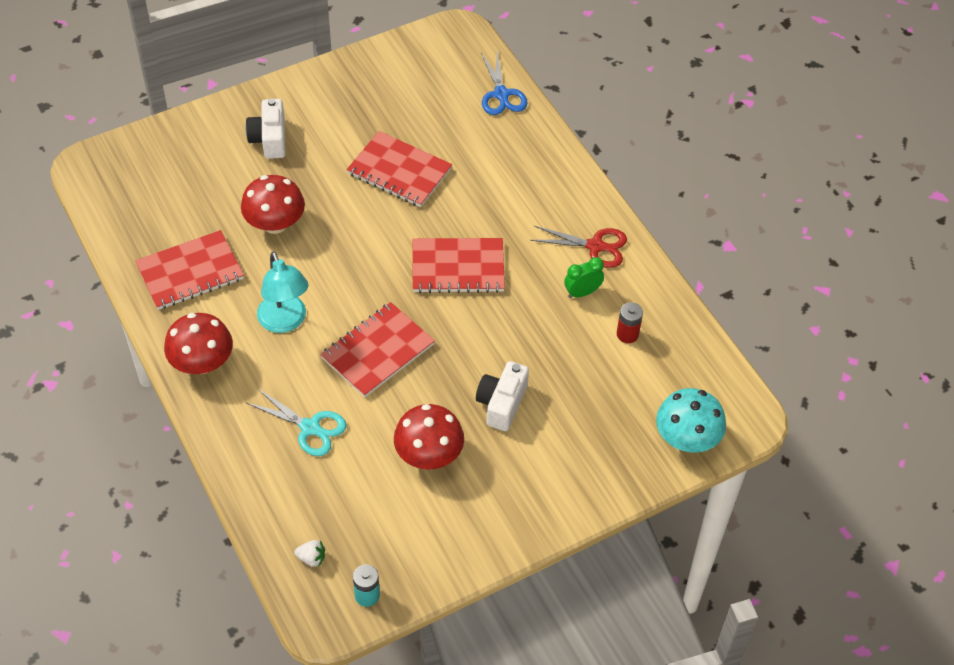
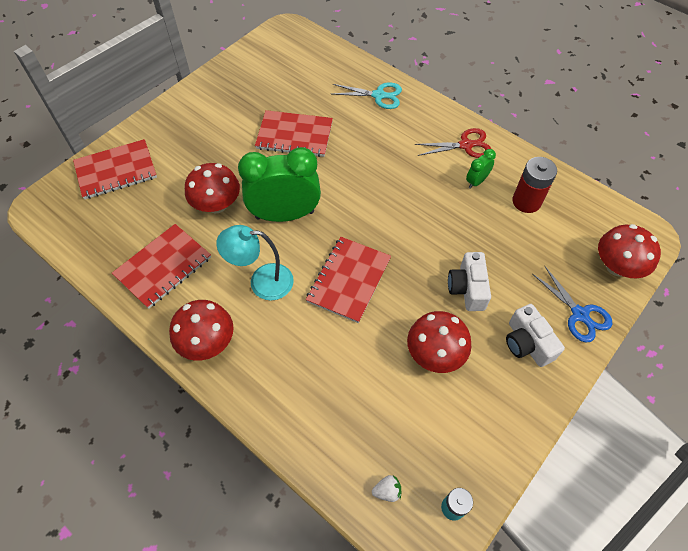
camera: 20 degrees left, 5 degrees up
white camera [246,98,285,159] -> white camera moved to [506,304,565,367]
turquoise scissors [247,388,347,456] -> turquoise scissors moved to [332,82,402,109]
turquoise lamp [257,251,309,333] -> turquoise lamp turned 135 degrees clockwise [216,225,294,300]
red notebook [413,238,505,293] -> red notebook moved to [73,139,157,199]
blue scissors [481,52,528,115] -> blue scissors moved to [533,266,613,343]
red battery [617,302,643,343] -> red battery [512,157,557,213], size x1.61
turquoise mushroom [656,388,726,452] -> red mushroom [598,224,661,278]
none -> green clock [238,147,321,222]

